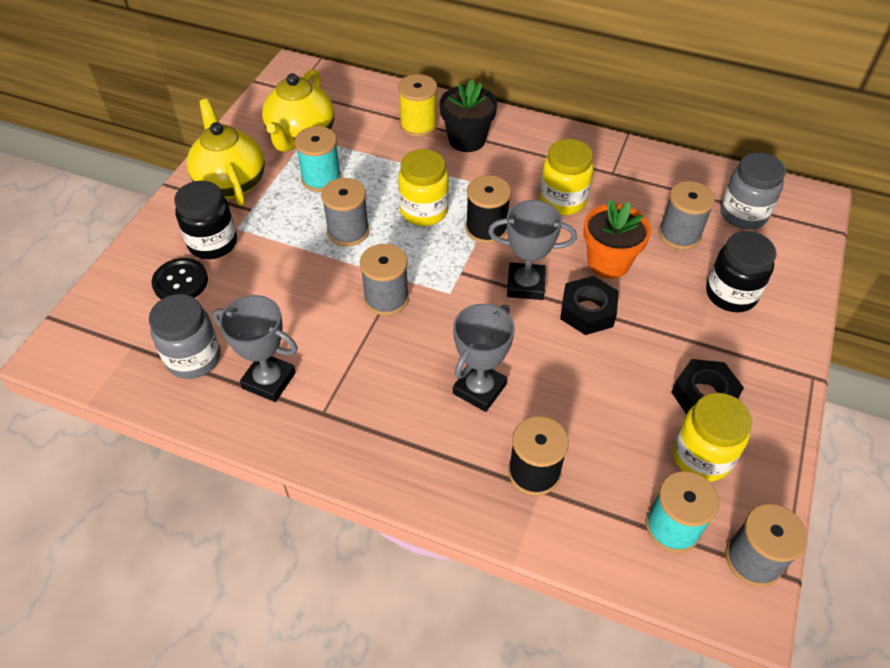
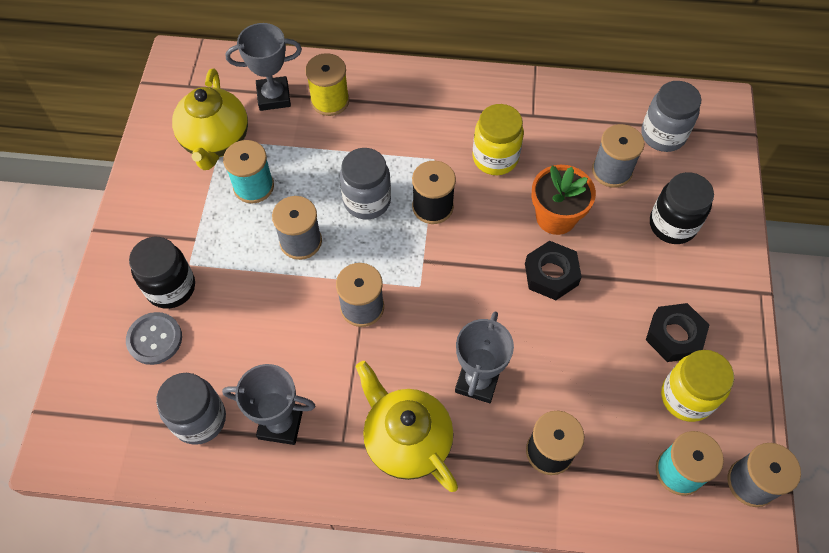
camera: 15 degrees left, 10 degrees up
black button [151,258,208,299] -> grey button [126,312,182,365]
yellow teapot [187,99,265,206] -> yellow teapot moved to [356,361,458,492]
yellow jar [398,149,449,226] -> grey jar [340,148,391,220]
black flower pot [439,79,497,152] -> none
grey trophy [488,200,577,300] -> grey trophy moved to [226,23,302,111]

